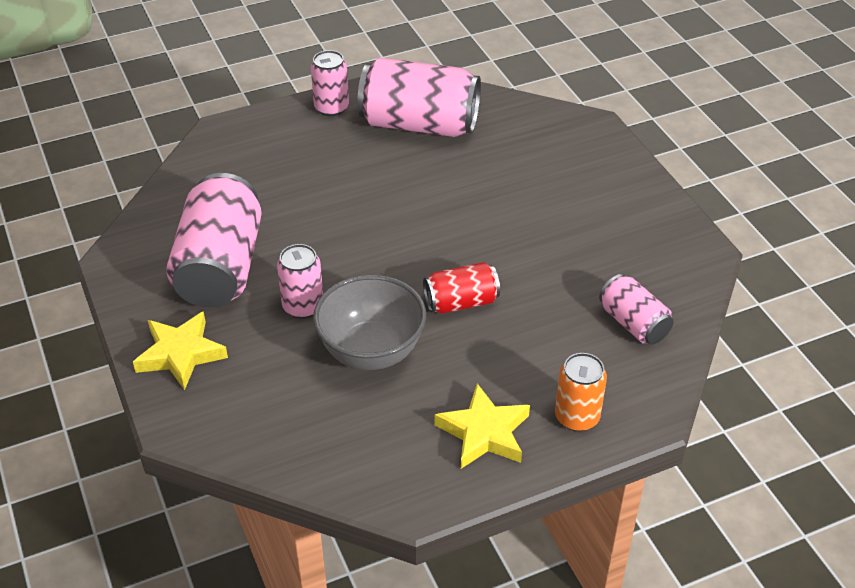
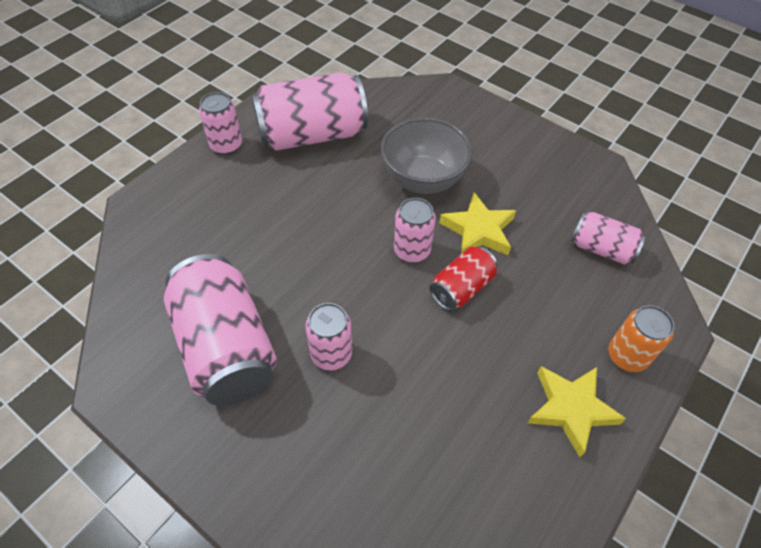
camera: 30 degrees left, 10 degrees up
yellow star [133,311,228,390] -> yellow star moved to [439,192,516,255]
grey bowl [313,275,426,370] -> grey bowl moved to [381,117,472,194]
none -> pink can [394,198,436,263]

